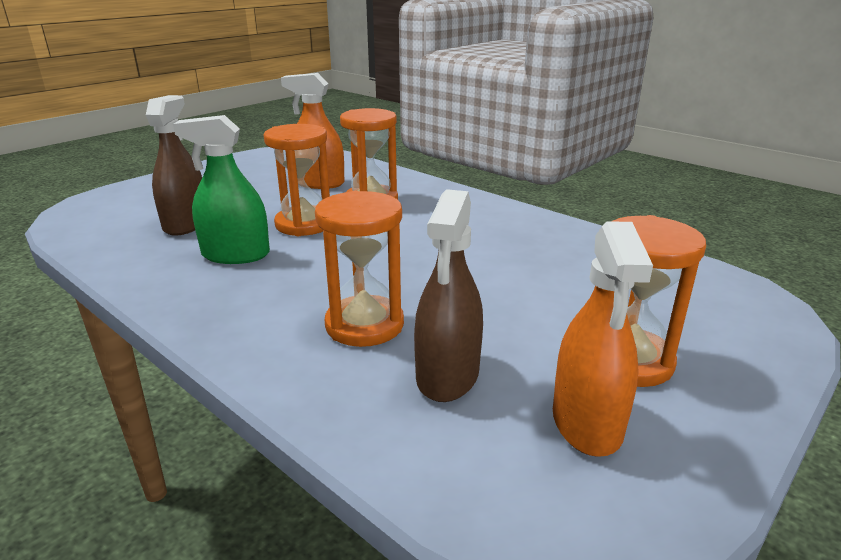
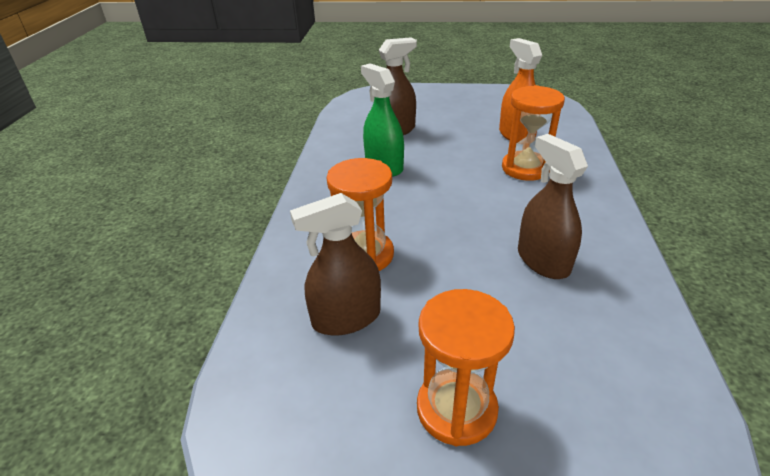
camera: 55 degrees right, 10 degrees up
orange hourglass [264,124,330,236] -> none
orange spray bottle [553,221,653,457] -> none
none -> brown spray bottle [518,134,588,279]

